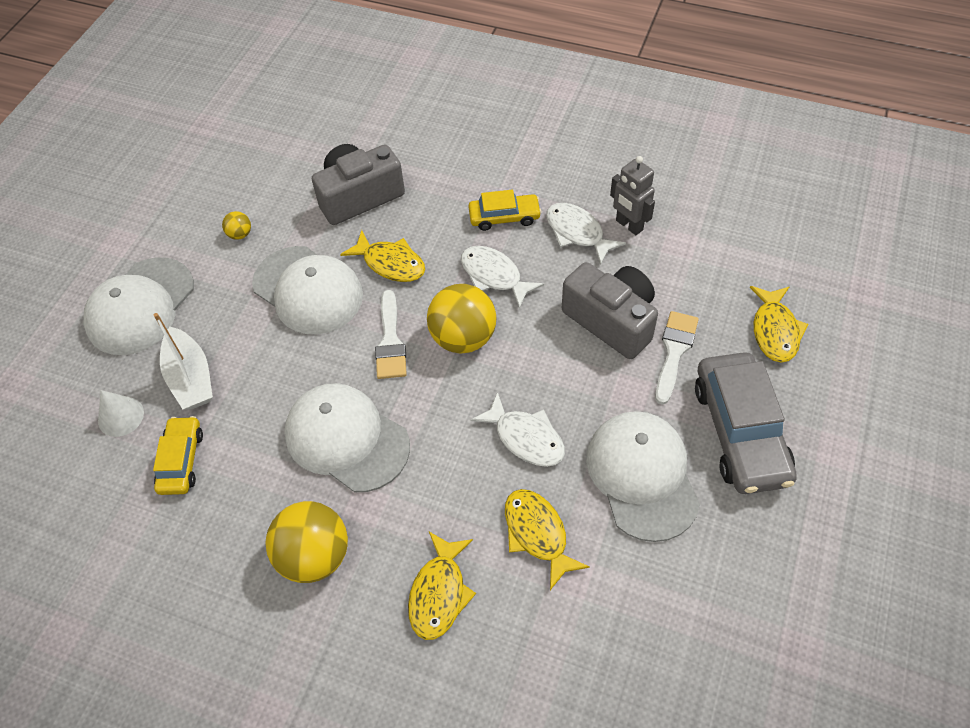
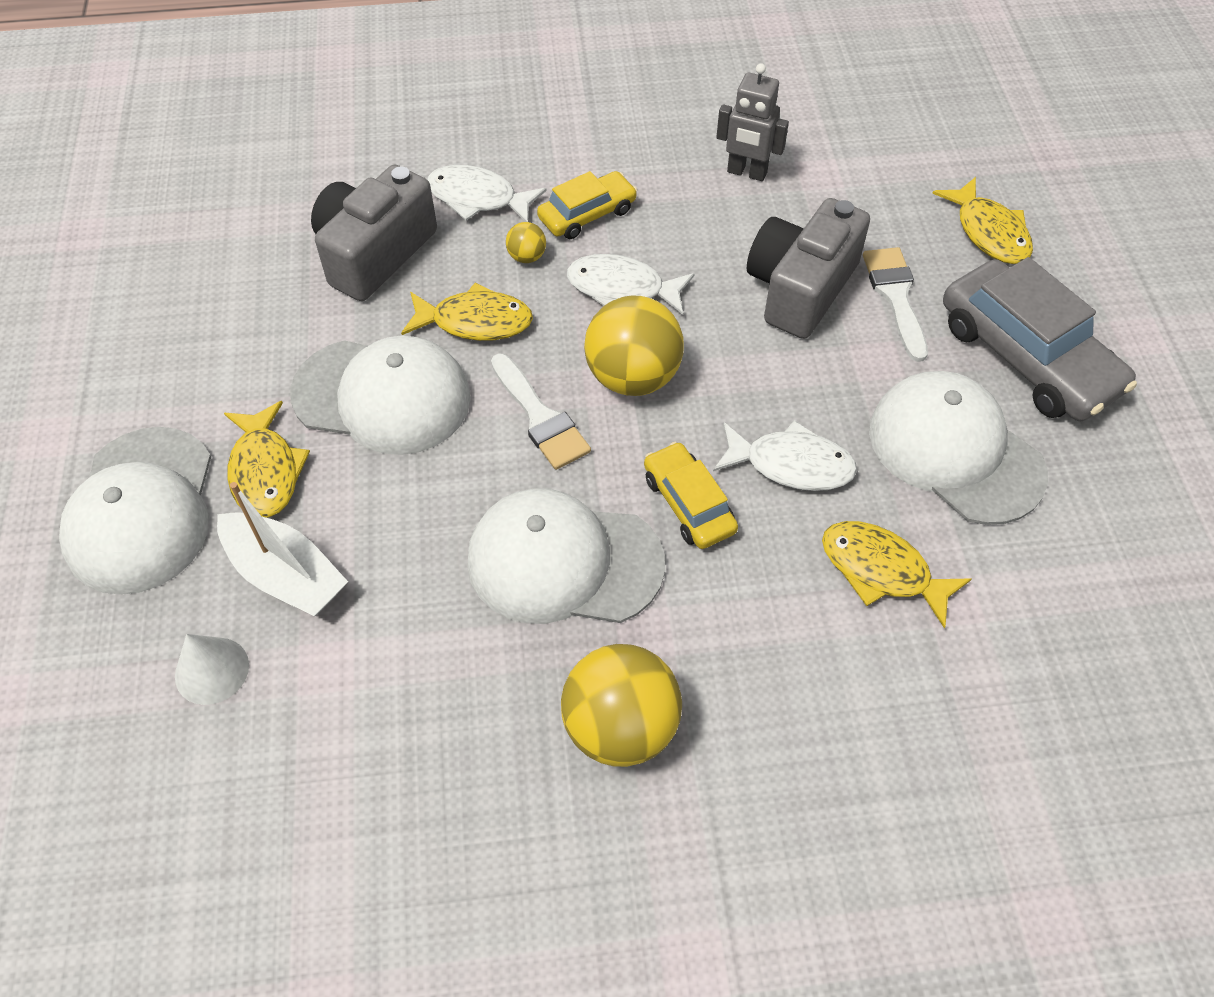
camera: 30 degrees left, 0 degrees up
yellow car [153,416,203,495] -> yellow car moved to [644,442,738,549]
yellow ball [222,211,251,240] -> yellow ball moved to [506,222,546,263]
yellow fish [408,532,476,640] -> yellow fish moved to [224,401,310,517]
white fish [546,203,626,265] -> white fish moved to [427,165,547,222]
grey camera [562,262,658,359] -> grey camera turned 75 degrees counterclockwise [747,198,870,339]

